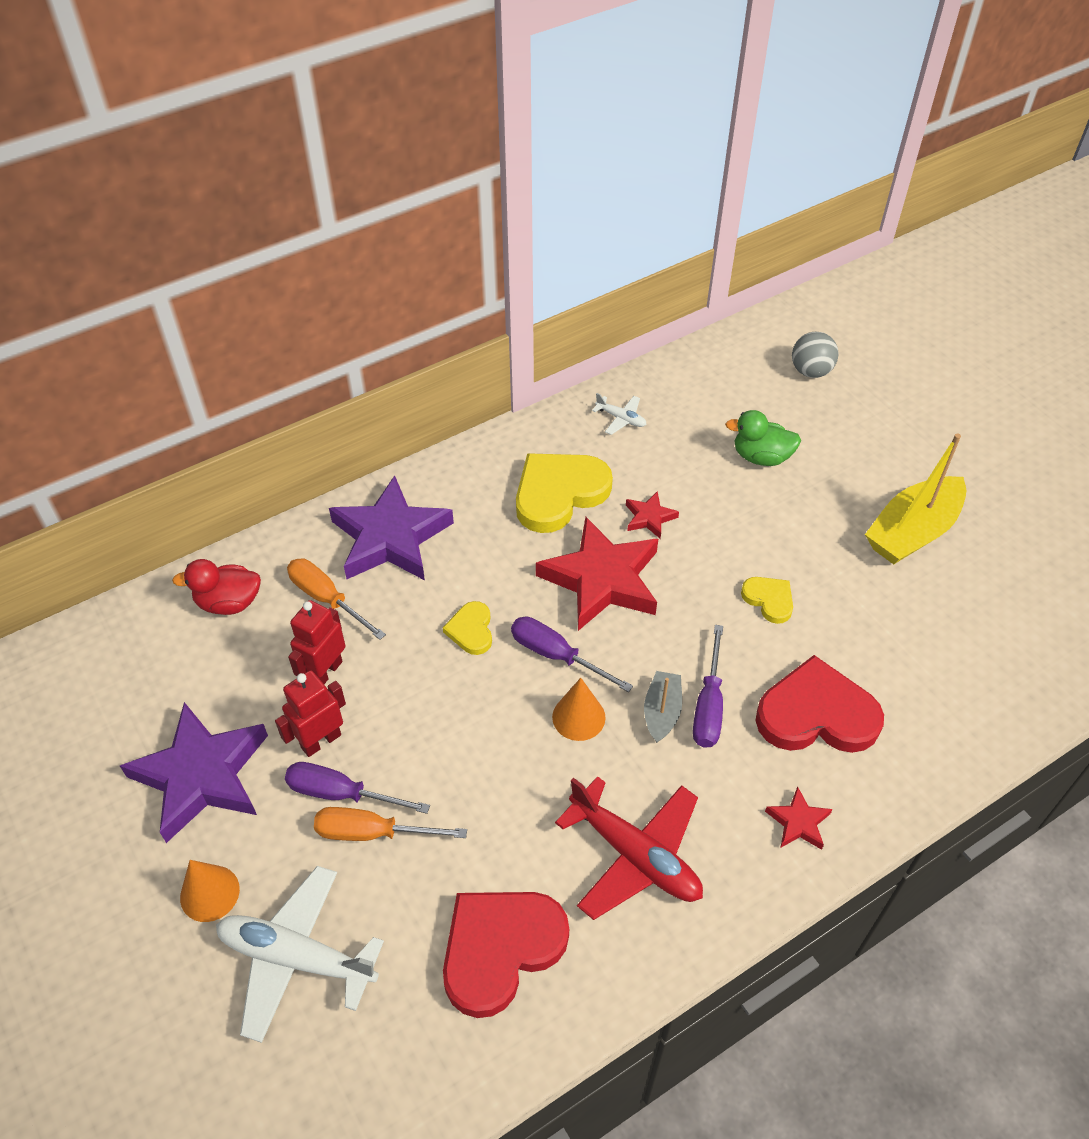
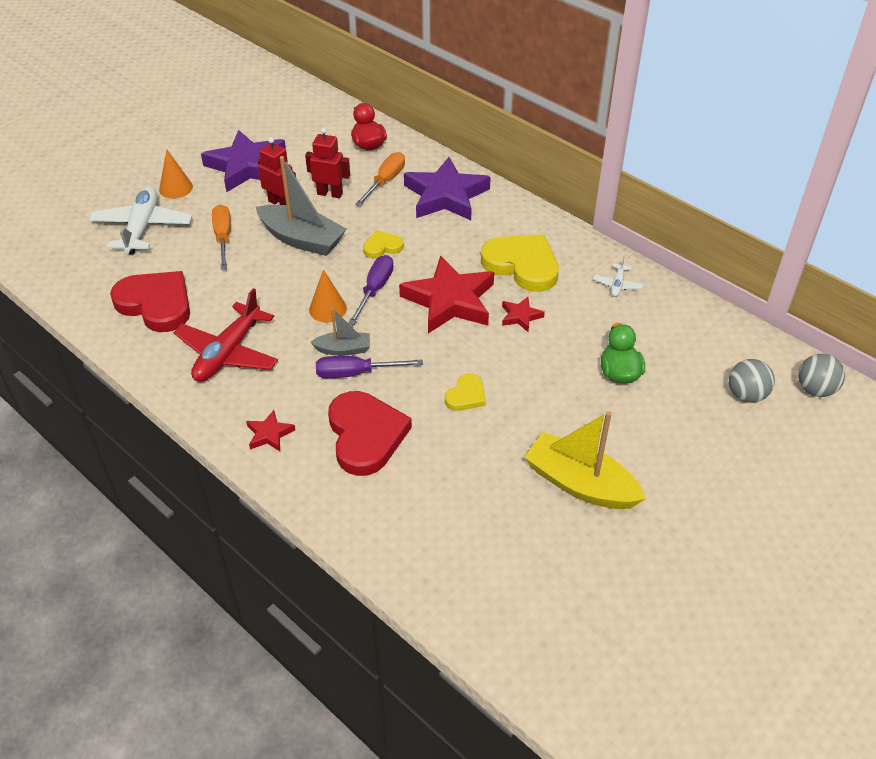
camera: 75 degrees right, 5 degrees down
purple screwdriver [285,762,430,814] -> none
none -> grey boat [256,156,347,256]
none -> grey ball [798,354,845,397]

